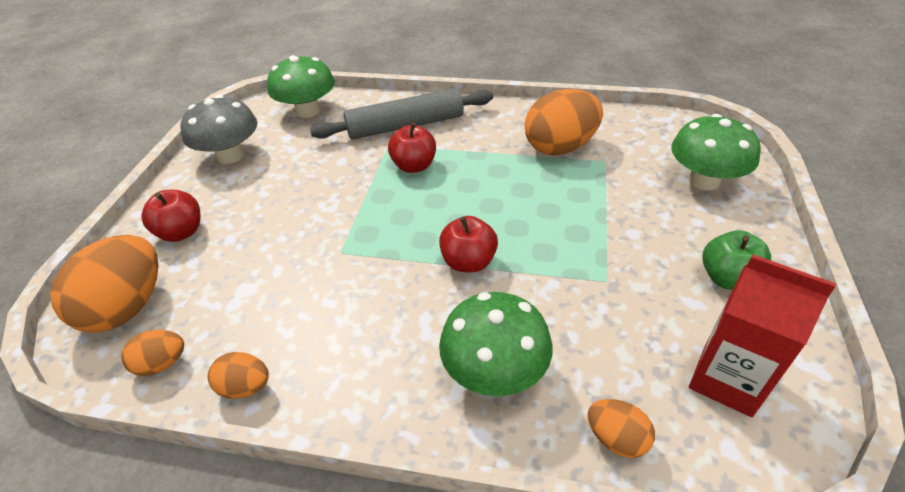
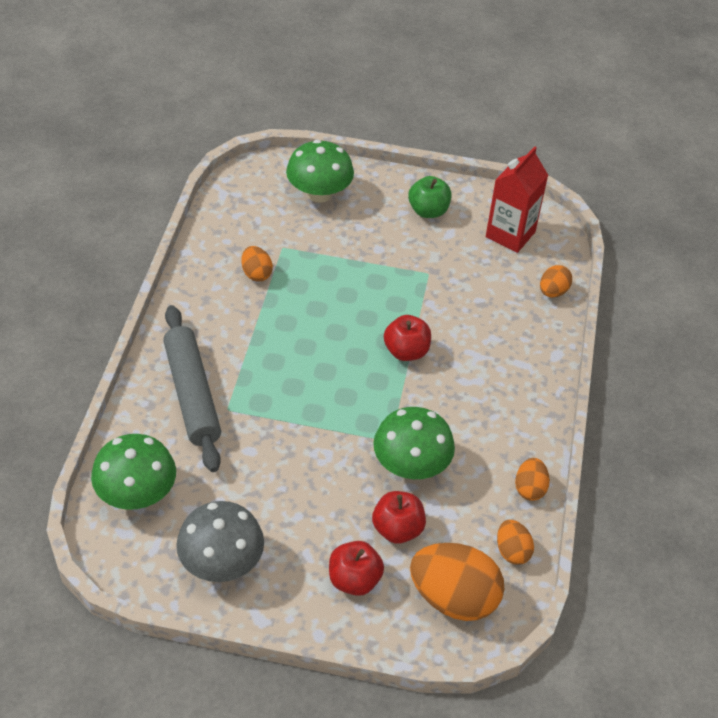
camera: 95 degrees left, 5 degrees up
red apple [388,123,436,173] -> red apple moved to [372,491,426,544]
green mushroom [439,292,553,396] -> green mushroom moved to [373,407,455,479]
orange egg [525,89,603,156] -> orange egg [241,246,273,282], size x0.51

